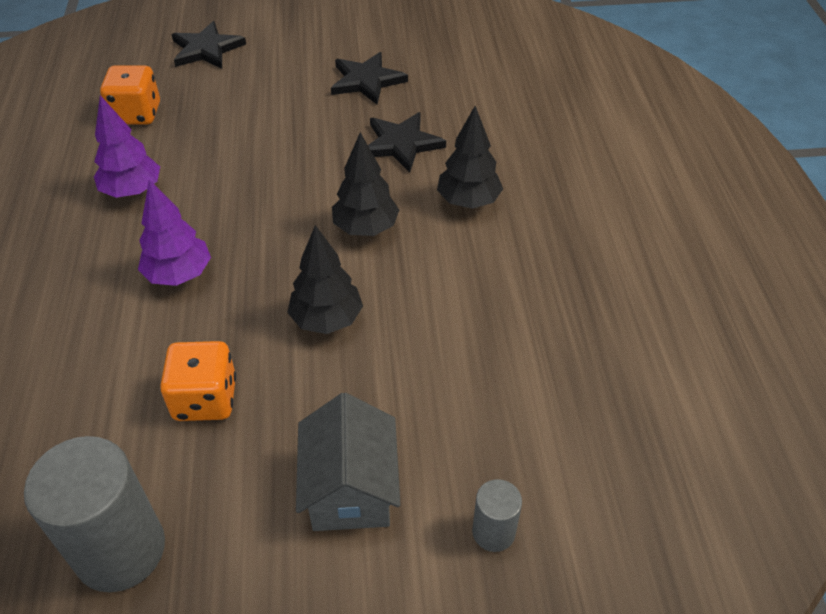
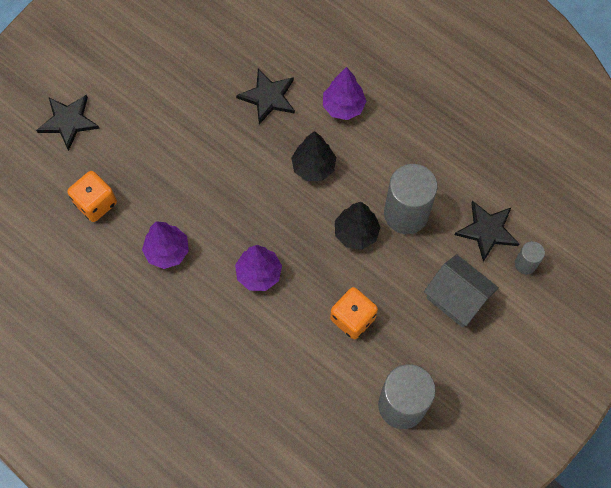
camera: 45 degrees left, 20 degrees up
black star [331,52,408,104] -> black star moved to [455,201,519,262]
black tree [437,106,503,209] -> purple tree [323,67,367,120]
none -> grey cylinder [384,164,437,234]

